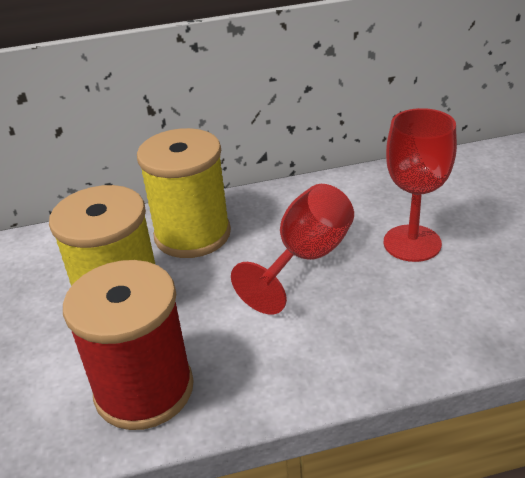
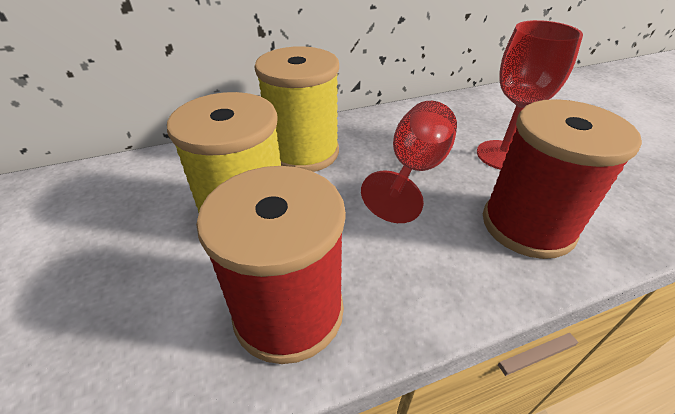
camera: 10 degrees left, 5 degrees up
none -> red spool [483,99,642,259]

